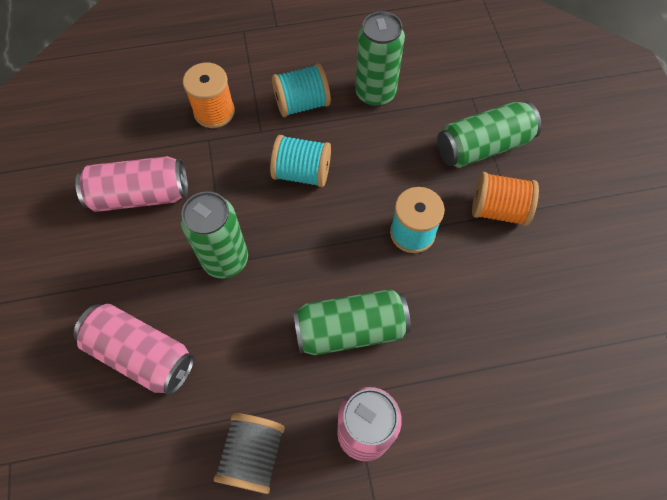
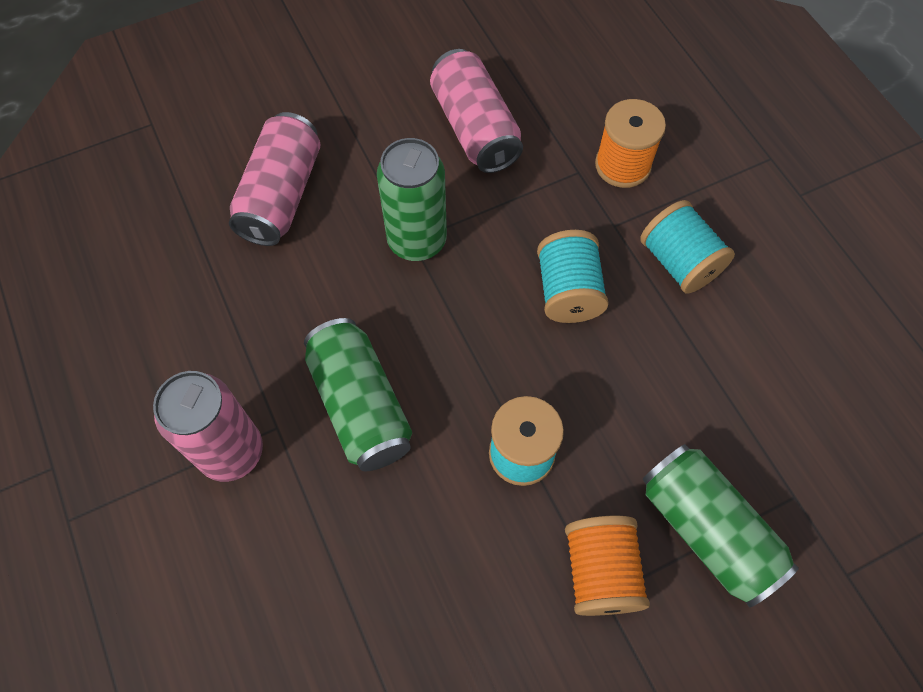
camera: 75 degrees right, 0 degrees up
grey spool [214,413,285,494] -> none
green can [355,11,405,107] -> none

